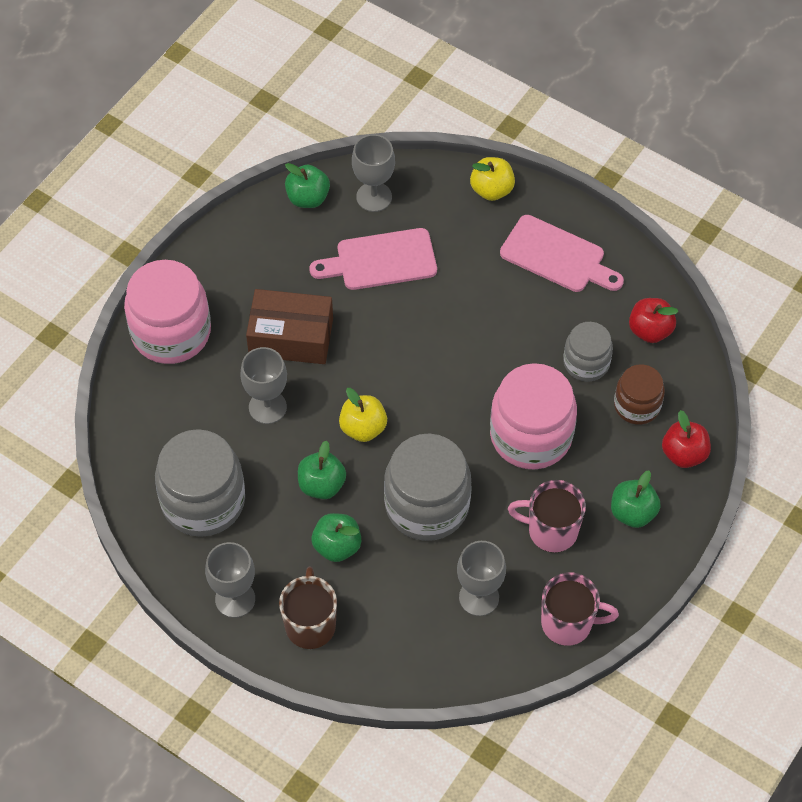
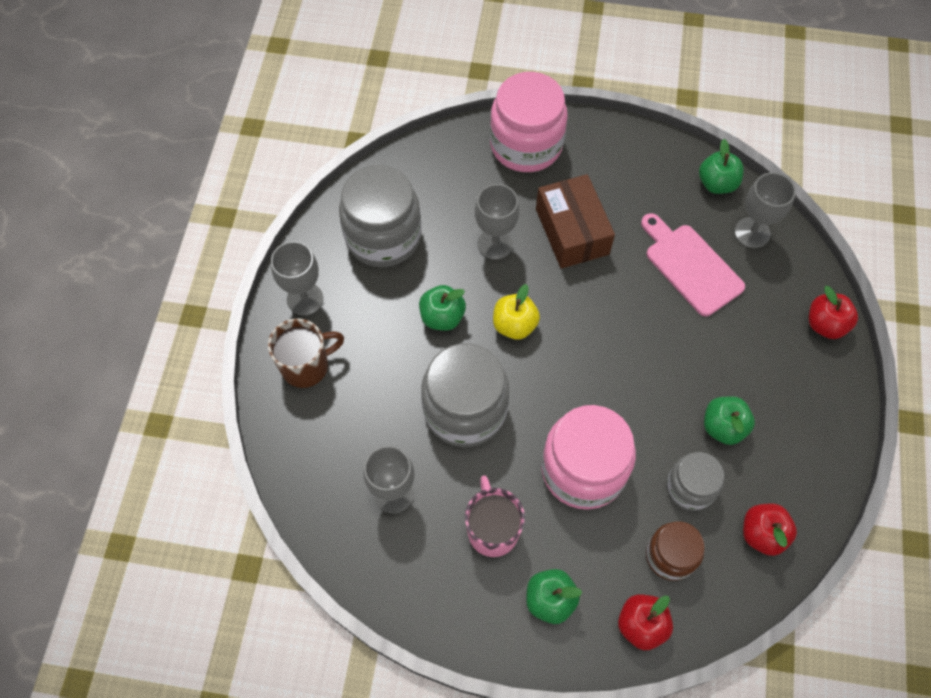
camera: 65 degrees right, 5 degrees up
green apple [311,513,361,562] -> green apple moved to [704,396,755,445]
yellow apple [470,157,515,201] -> red apple [809,286,858,339]
pink cutting board [500,215,624,292] -> none
pink mug [541,572,619,646] -> none

